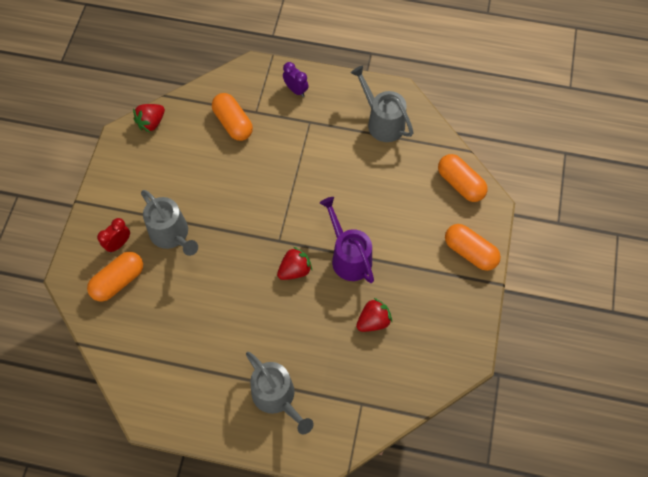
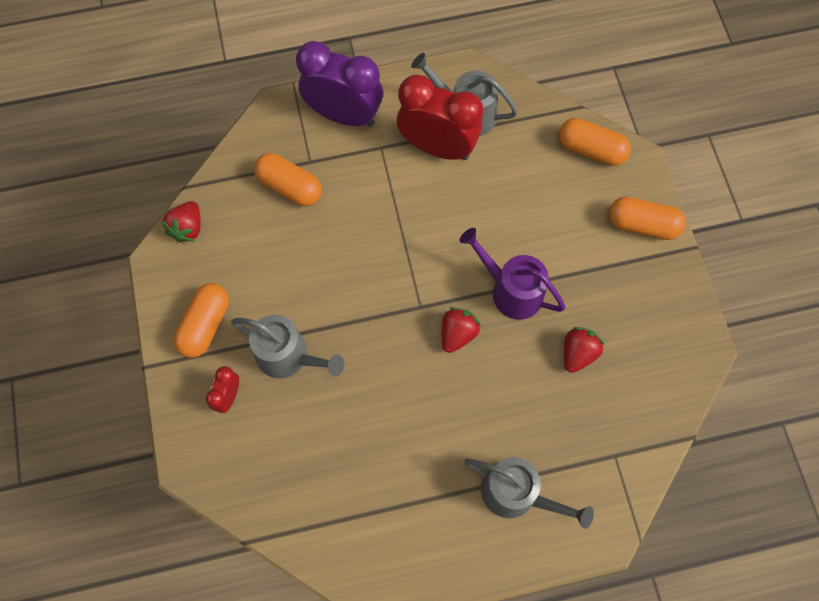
camera: 25 degrees left, 5 degrees up
orange capsule [87,252,143,302] -> orange capsule moved to [173,283,229,358]
purple clock [283,62,309,97] -> purple clock [296,41,383,127], size x2.16
none -> red clock [397,74,483,160]

